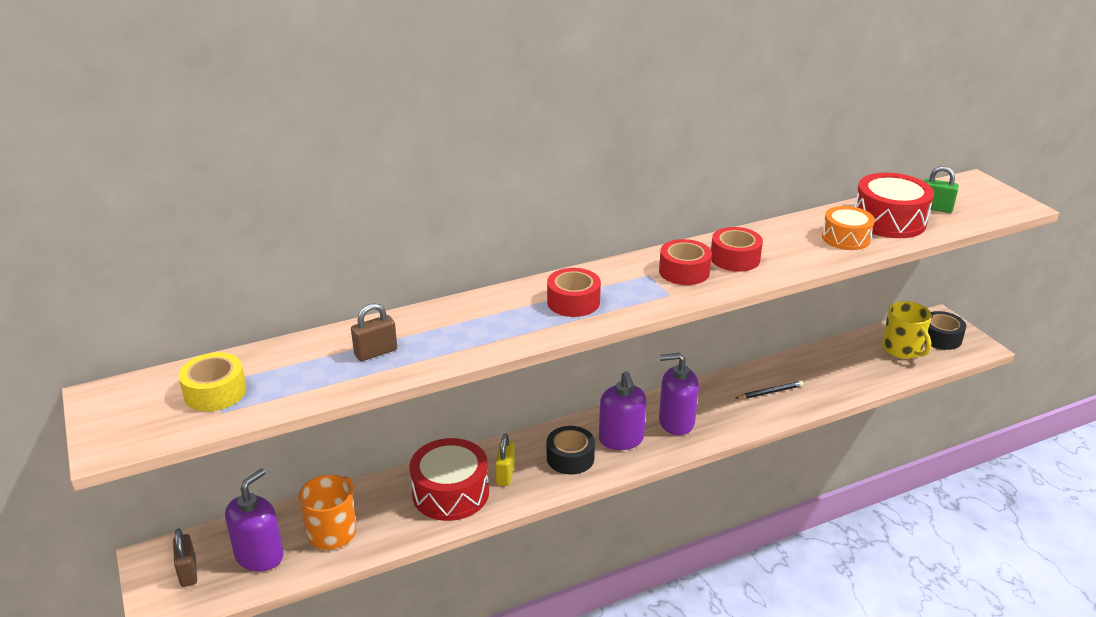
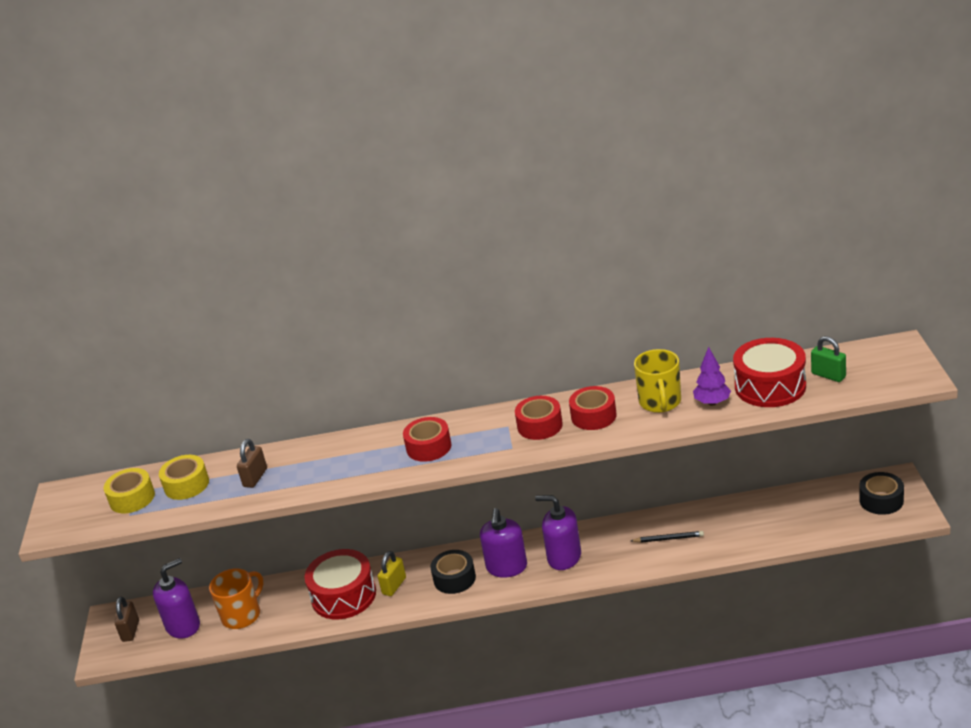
camera: 25 degrees right, 0 degrees up
brown padlock [351,303,397,361] -> brown padlock turned 60 degrees counterclockwise [237,439,267,488]
orange drum [822,206,875,250] -> purple tree [693,347,731,406]
yellow mug [882,301,932,359] -> yellow mug moved to [634,349,681,413]
none -> yellow tape [159,455,209,500]

